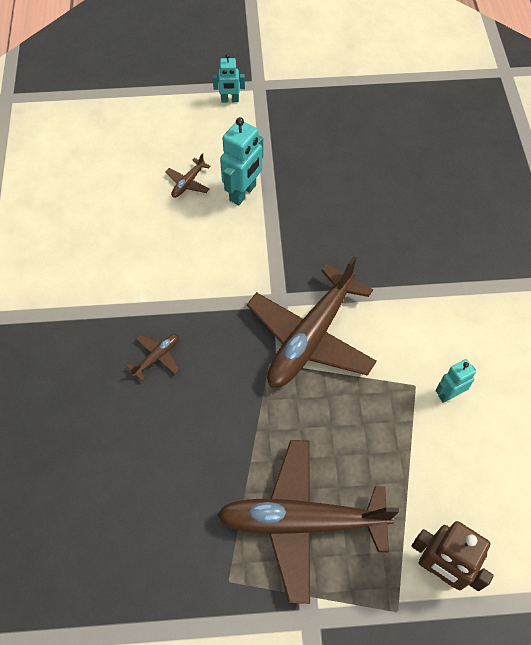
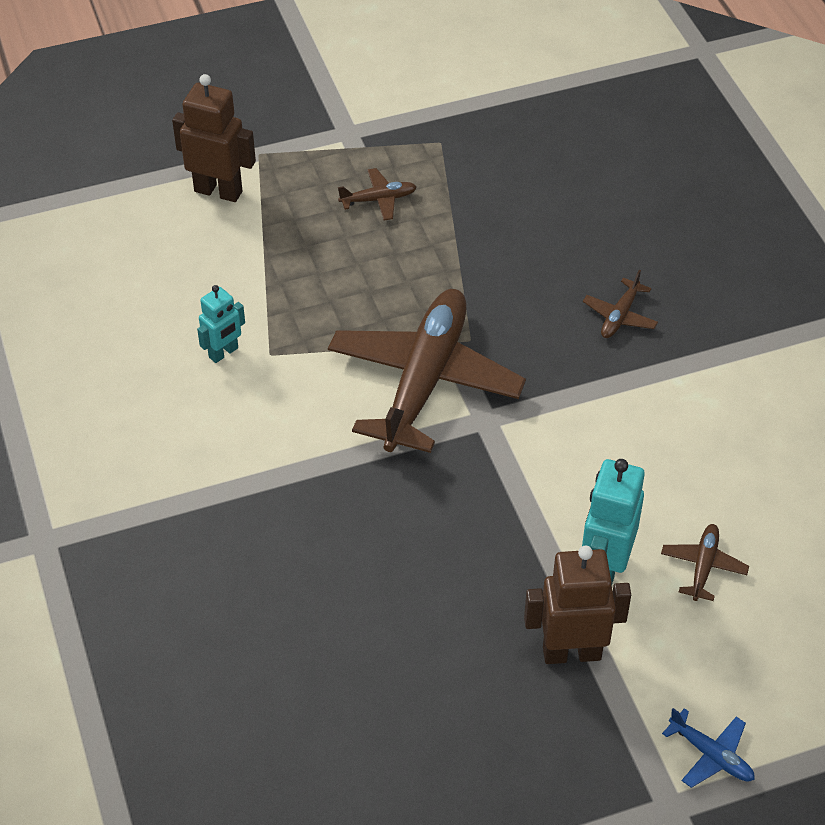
camera: 165 degrees right, 10 degrees down
turquoise robot [213,54,245,102] -> blue plane [662,708,755,788]
brown plane [217,440,399,604] -> brown plane [338,168,416,220], size x0.40
none -> brown robot [524,546,631,664]

